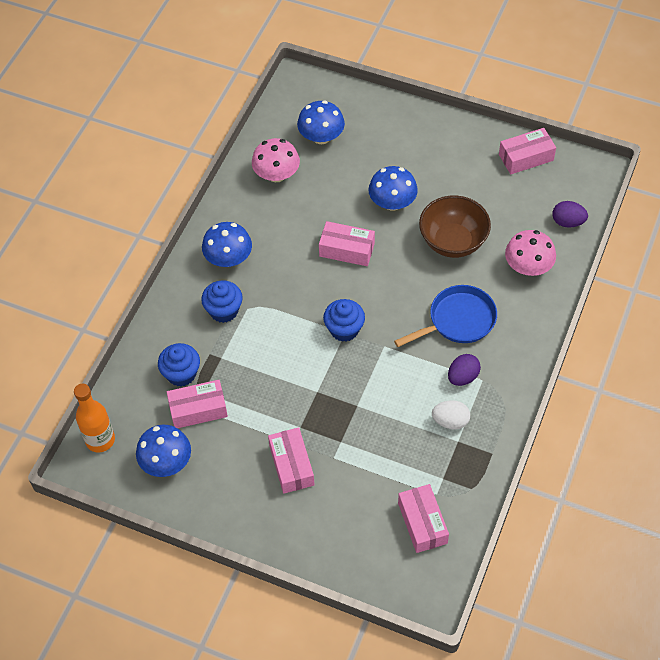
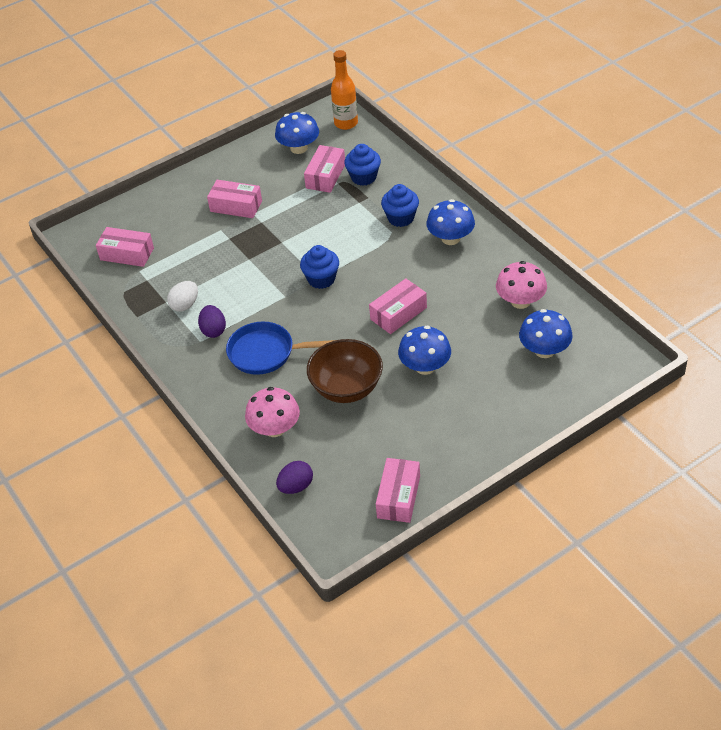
camera: 125 degrees right, 10 degrees down
blue pan [394,285,497,347] -> blue pan turned 90 degrees clockwise [226,322,335,375]

